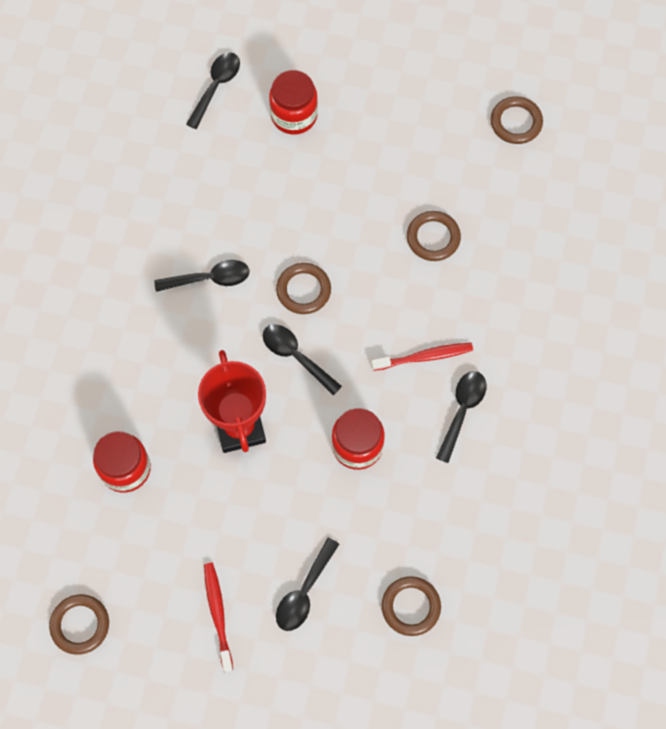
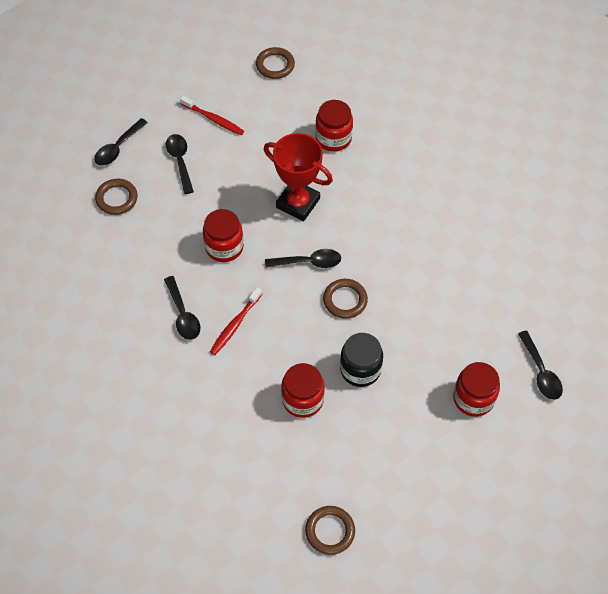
camera: 135 degrees right, 10 degrees down
black spoon [154,260,249,292] -> black spoon moved to [94,118,148,166]
brown ring [407,211,461,261] -> red jar [281,363,325,418]
none -> black jar [340,333,383,387]

